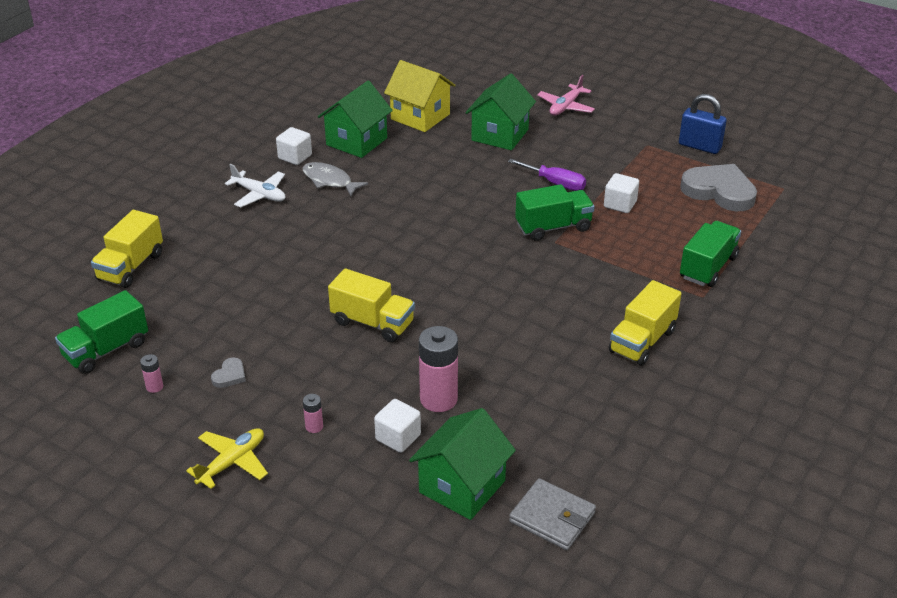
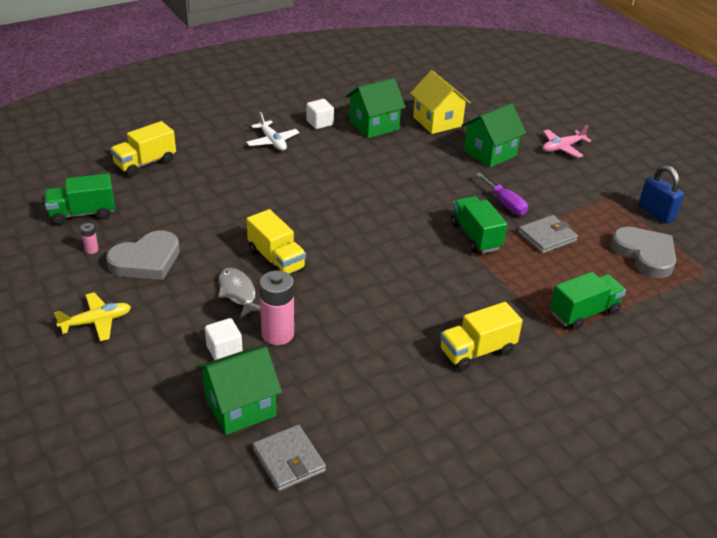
camera: 25 degrees right, 0 degrees up
grey heart [211,358,246,388] -> grey heart [106,230,180,280], size x2.34
grey fish [303,162,368,196] -> grey fish moved to [218,268,261,318]
pink battery [303,394,323,433] -> none
green truck [515,184,595,241] -> green truck turned 120 degrees counterclockwise [451,196,507,253]
white cube [604,173,639,213] -> grey wallet [518,215,578,254]

